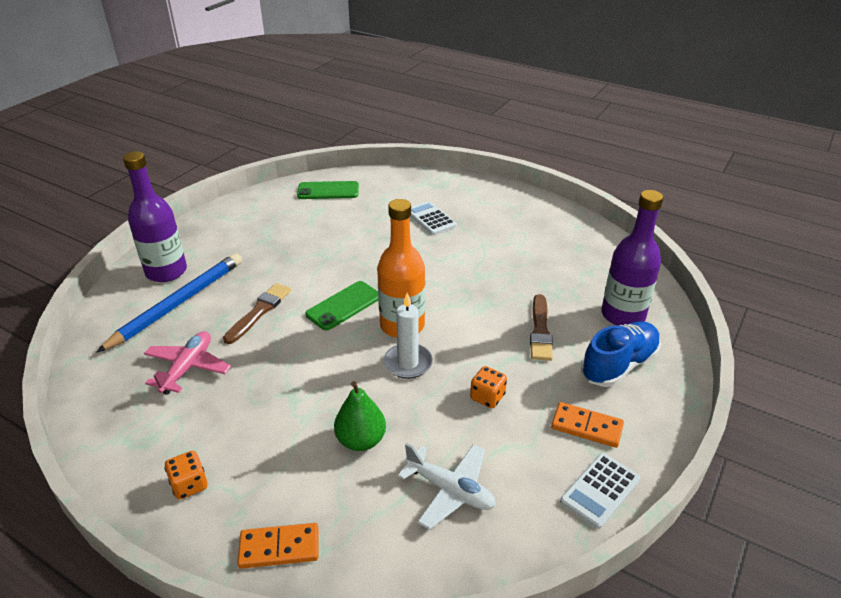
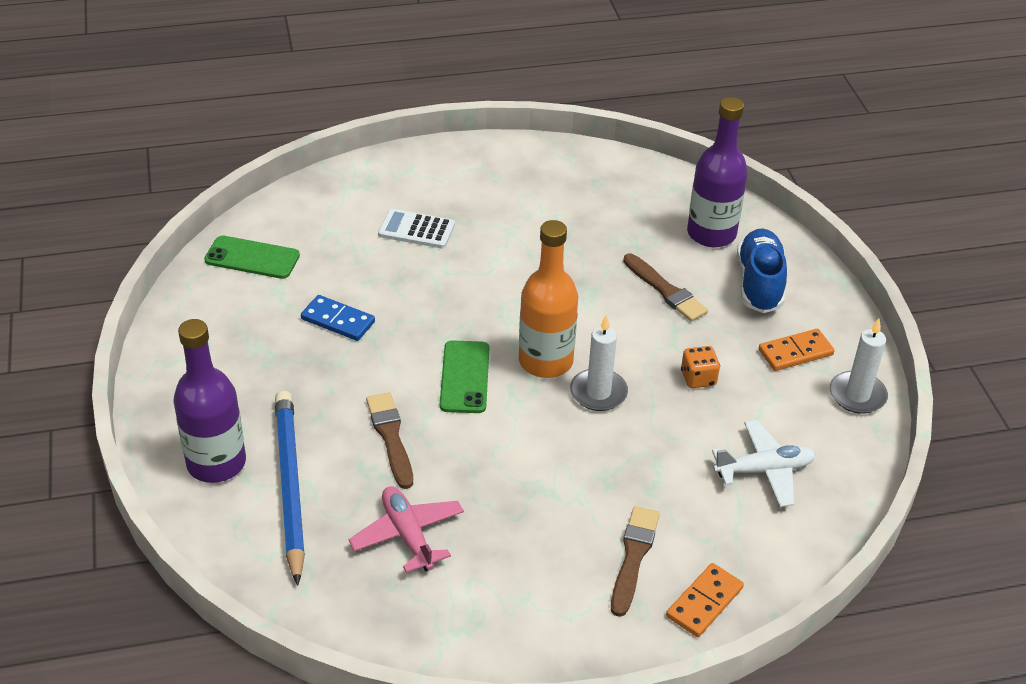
camera: 45 degrees left, 5 degrees up
orange dice [165,451,207,500] -> none
green phone [297,181,359,199] -> green phone turned 60 degrees clockwise [204,235,300,279]
green pear [334,381,386,451] -> none
white calculator [560,453,640,529] -> white candle [830,318,888,414]
none -> blue domino [301,295,375,341]
none -> brown brush [611,506,660,617]

